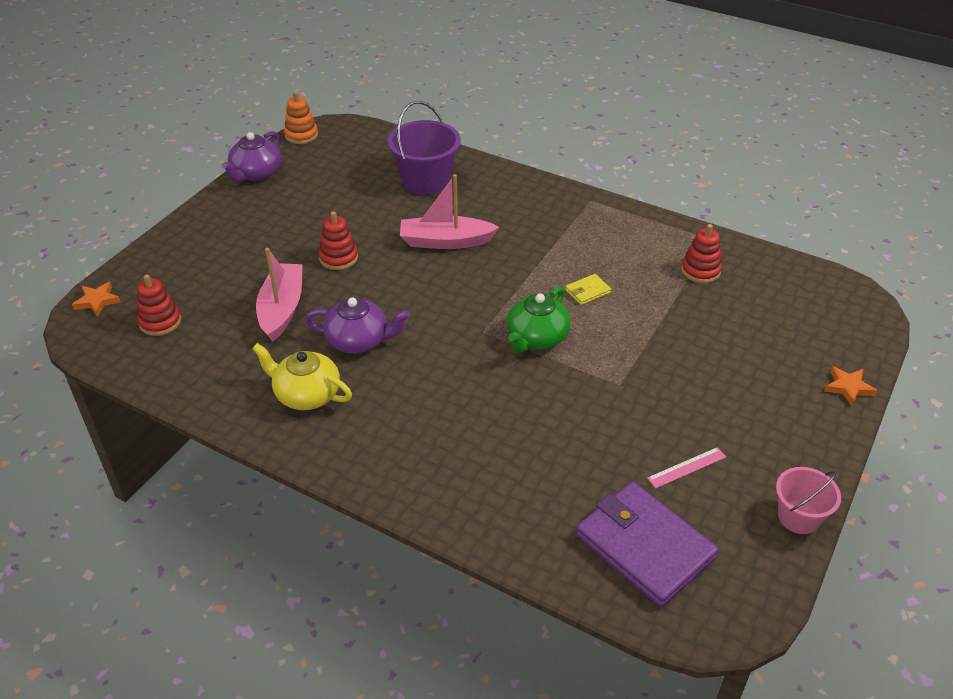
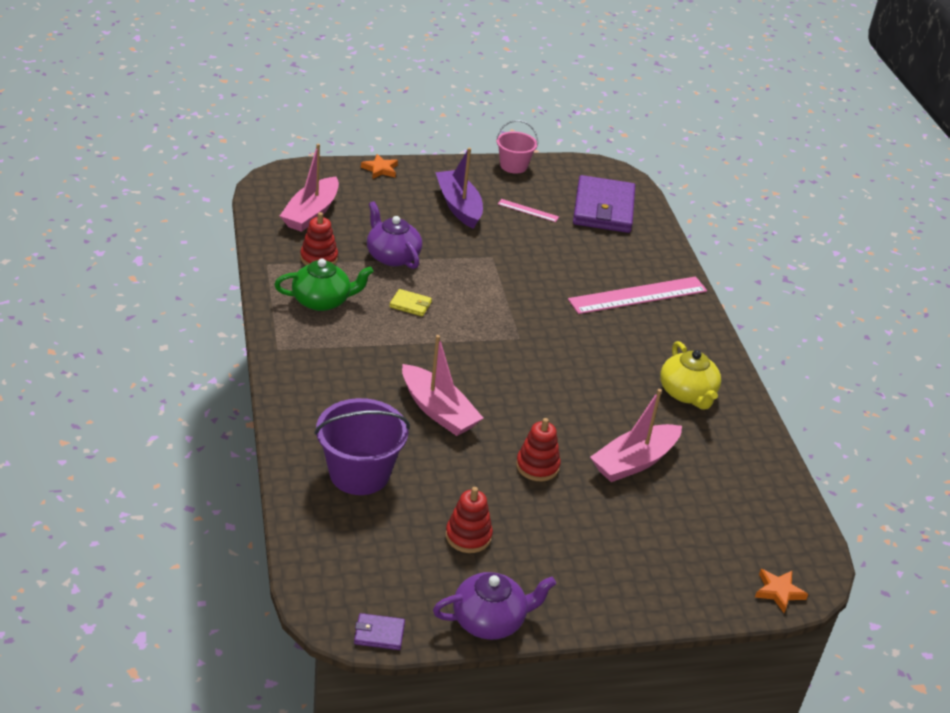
camera: 135 degrees left, 5 degrees down
red stacking toy [137,275,181,336] -> red stacking toy moved to [445,487,493,553]
orange stacking toy [284,91,318,144] -> purple wallet [354,613,405,650]
purple teapot [305,297,410,353] -> purple teapot moved to [367,201,422,269]
green teapot [507,287,571,353] -> green teapot moved to [274,259,374,311]
none -> pink boat [280,144,339,232]
none -> purple boat [435,148,483,229]
none -> pink ruler [568,277,707,314]

